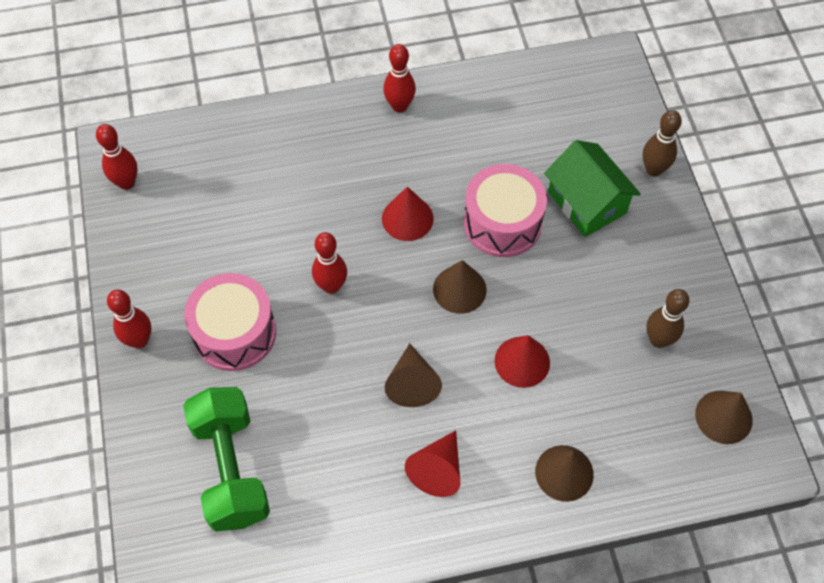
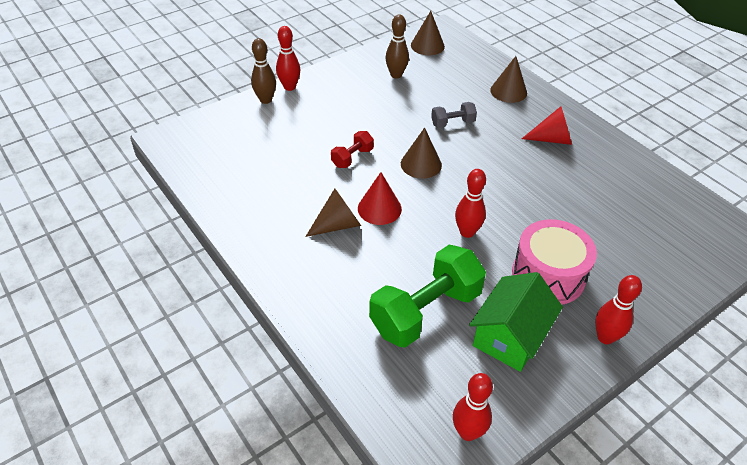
camera: 115 degrees left, 15 degrees down
green dumbbell [183,387,270,532] -> green dumbbell moved to [369,245,486,348]
red bowling pin [383,44,416,113] -> red bowling pin moved to [276,26,300,91]
brown cone [385,343,442,407] -> brown cone moved to [305,189,361,237]
pink drum [464,164,547,257] -> red dumbbell [331,131,374,168]
red cone [494,335,550,388] -> grey dumbbell [431,102,477,128]
green house [544,140,641,237] -> green house moved to [469,272,563,372]

